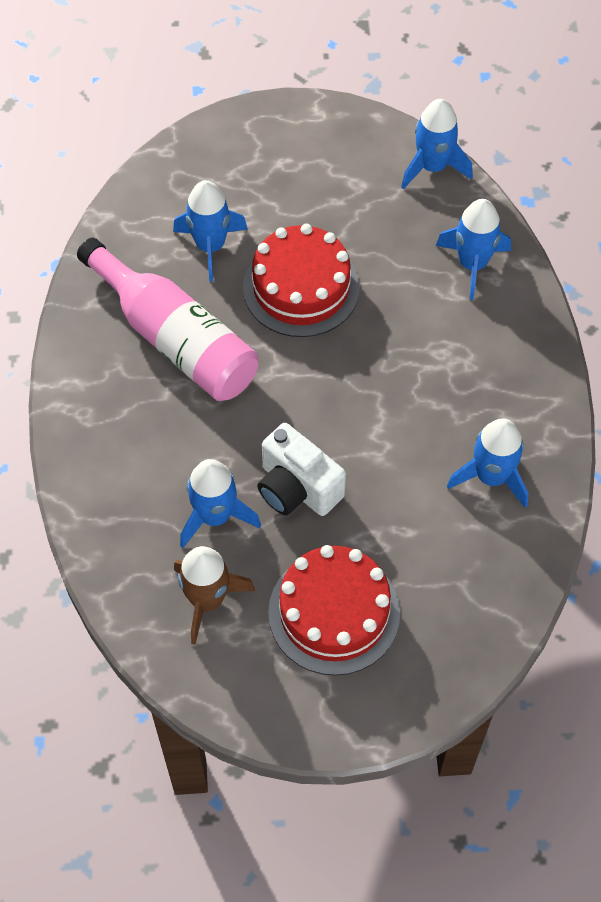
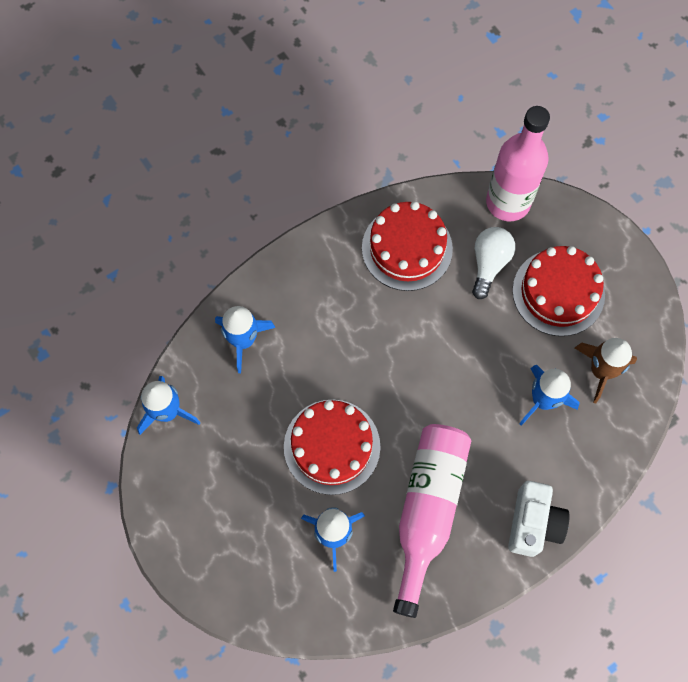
camera: 120 degrees left, 10 degrees up
white camera [257,423,346,516] -> white camera moved to [508,481,570,557]
blue rocket [447,418,528,508] -> red cake [362,201,453,291]
none -> white light bulb [472,227,515,299]
none -> pink bottle [486,106,550,221]

